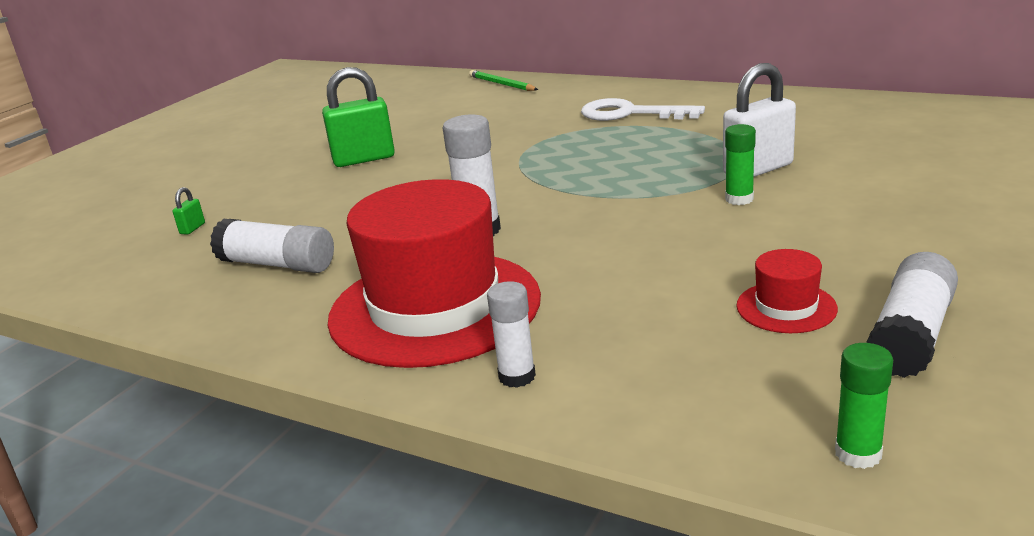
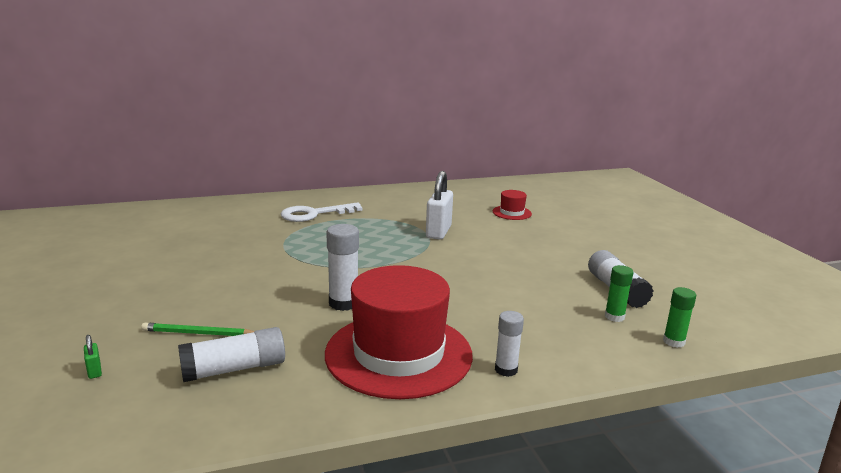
camera: 50 degrees left, 5 degrees down
green padlock [322,67,395,167] -> none
green pencil [469,70,538,91] -> green pencil moved to [141,323,255,336]
green glue stick [725,124,756,205] -> green glue stick moved to [605,265,634,322]
red hat [736,249,838,333] -> red hat moved to [493,190,532,220]

